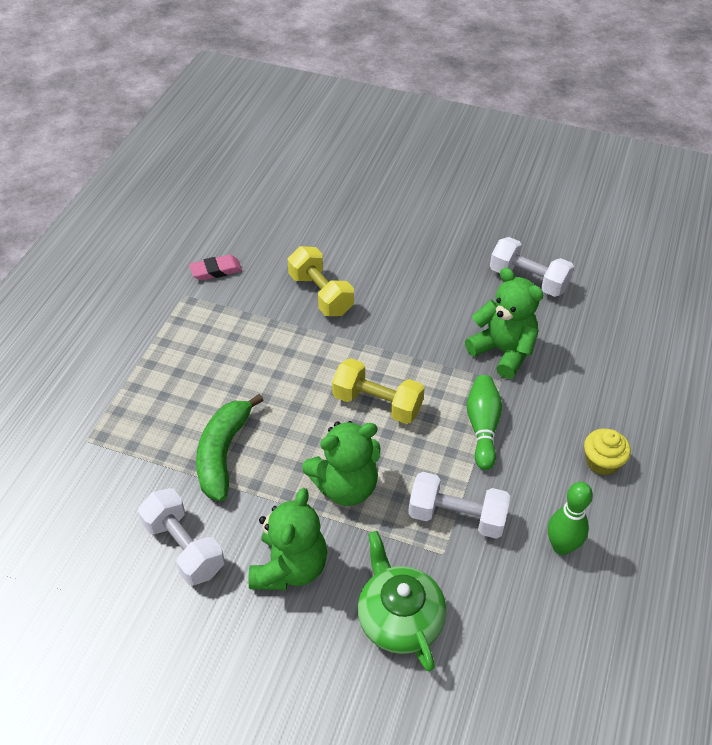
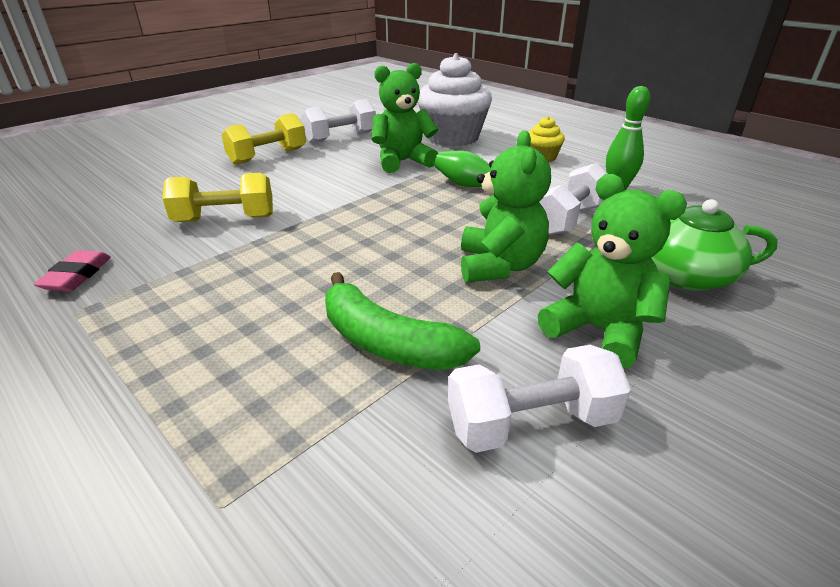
camera: 65 degrees left, 15 degrees down
yellow dumbbell [332,358,425,424] -> yellow dumbbell moved to [221,113,306,165]
none -> white cupcake [418,53,492,147]

